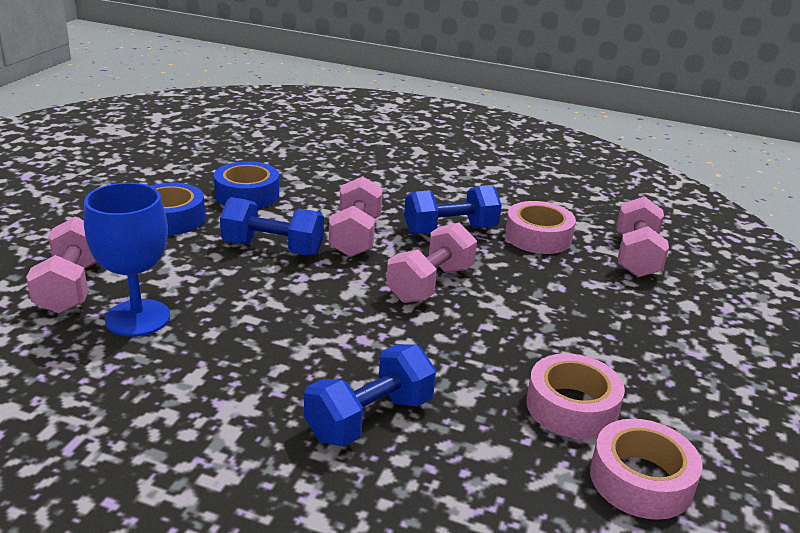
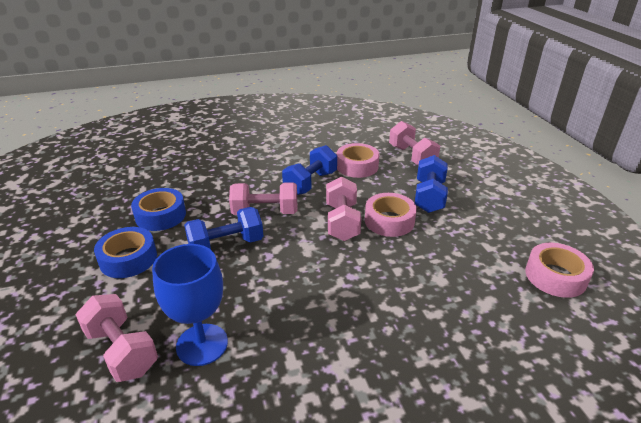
camera: 35 degrees left, 5 degrees up
blue dumbbell [304,344,436,447] -> blue dumbbell moved to [415,155,448,213]
pink dumbbell [329,176,383,257] -> pink dumbbell turned 60 degrees counterclockwise [229,182,297,215]
pink tape [526,353,625,439] -> pink tape moved to [365,193,417,237]

